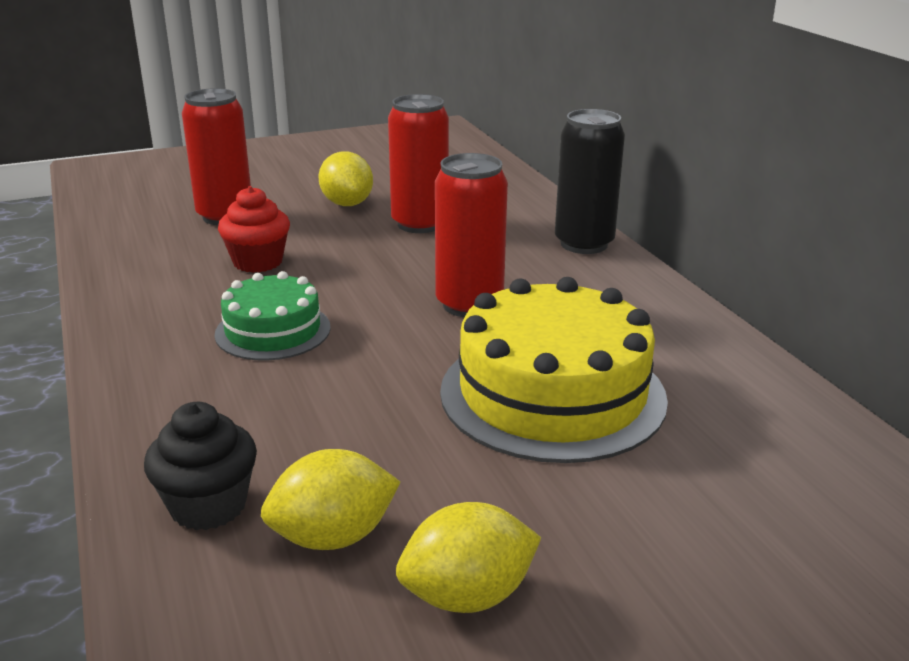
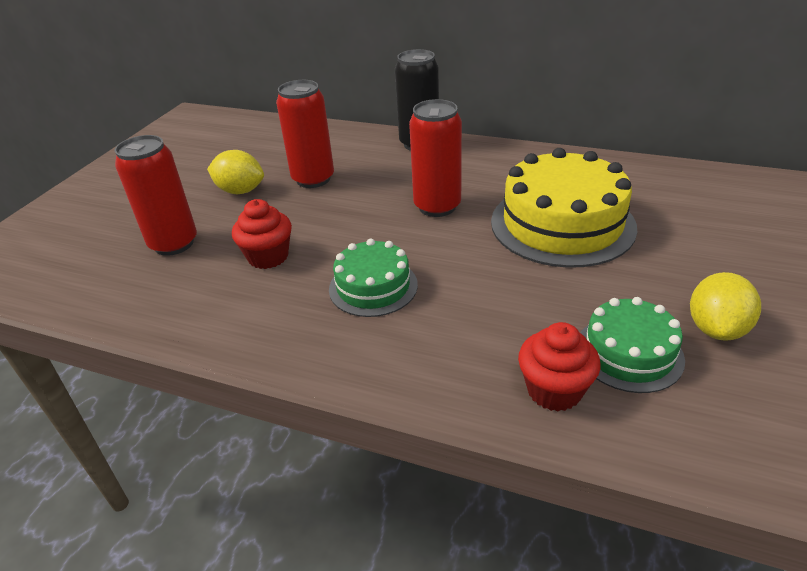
camera: 45 degrees left, 10 degrees up
black cupcake [144,402,257,530] -> red cupcake [518,322,601,411]
yellow lemon [261,449,400,550] -> green cake [580,297,685,393]

